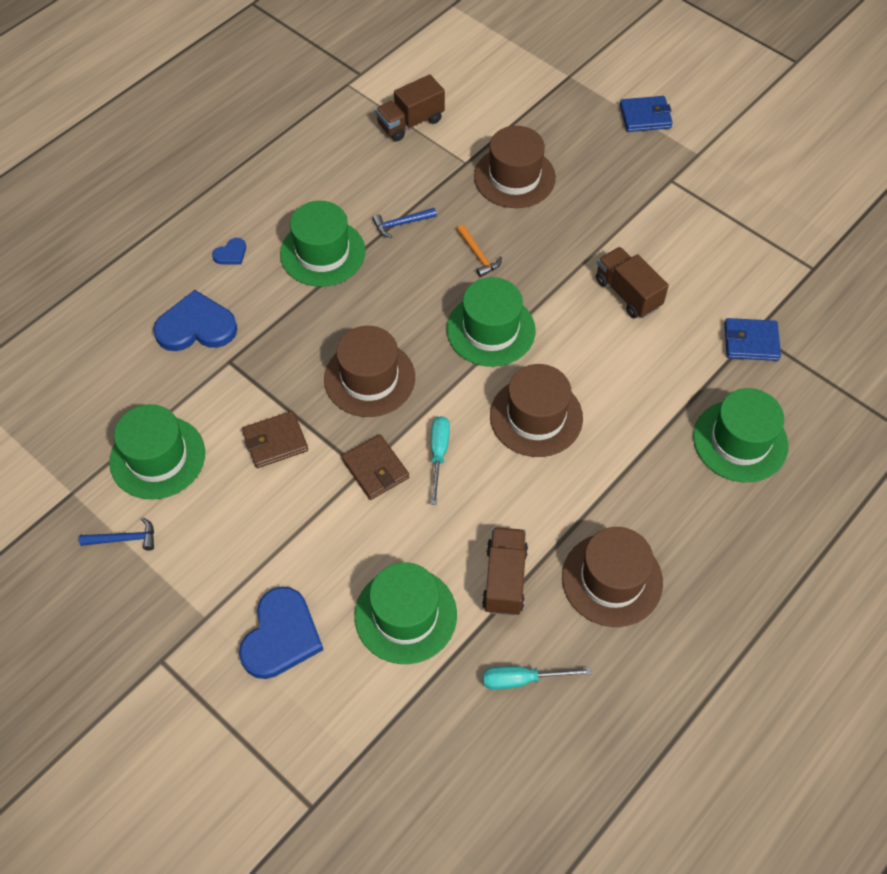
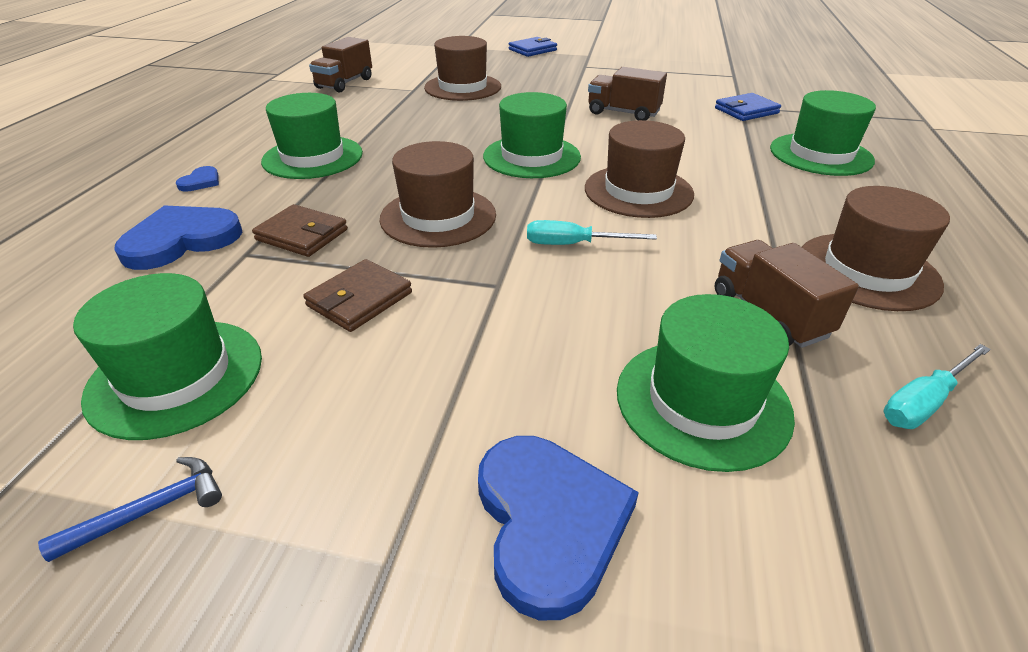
camera: 30 degrees left, 20 degrees down
brown wallet [342,434,409,500] -> brown wallet moved to [252,204,348,257]
blue hammer [373,208,437,238] -> none
turquoise screwdriver [431,416,450,505] -> turquoise screwdriver turned 60 degrees counterclockwise [527,220,657,245]
orange hammer [457,225,502,277] -> none

